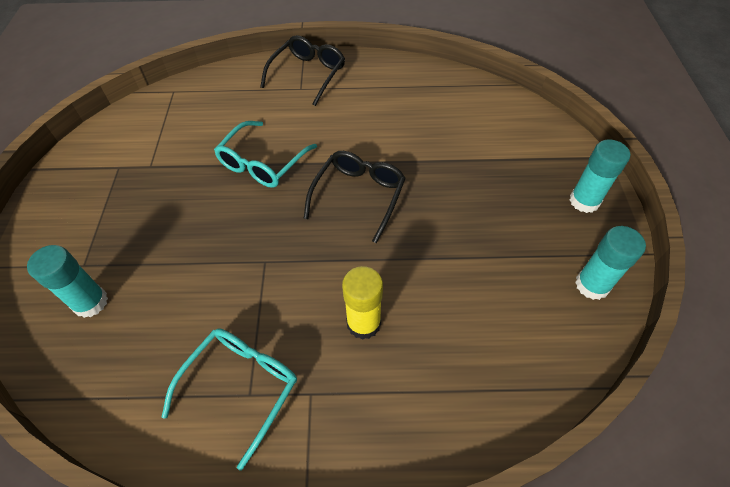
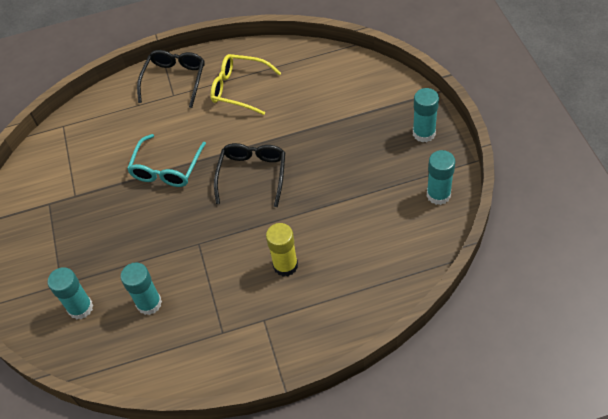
camera: 10 degrees left, 0 degrees up
turquoise glasses [162,328,297,471] -> none
none -> turquoise glue stick [121,262,162,315]
none -> yellow glasses [211,54,281,115]

